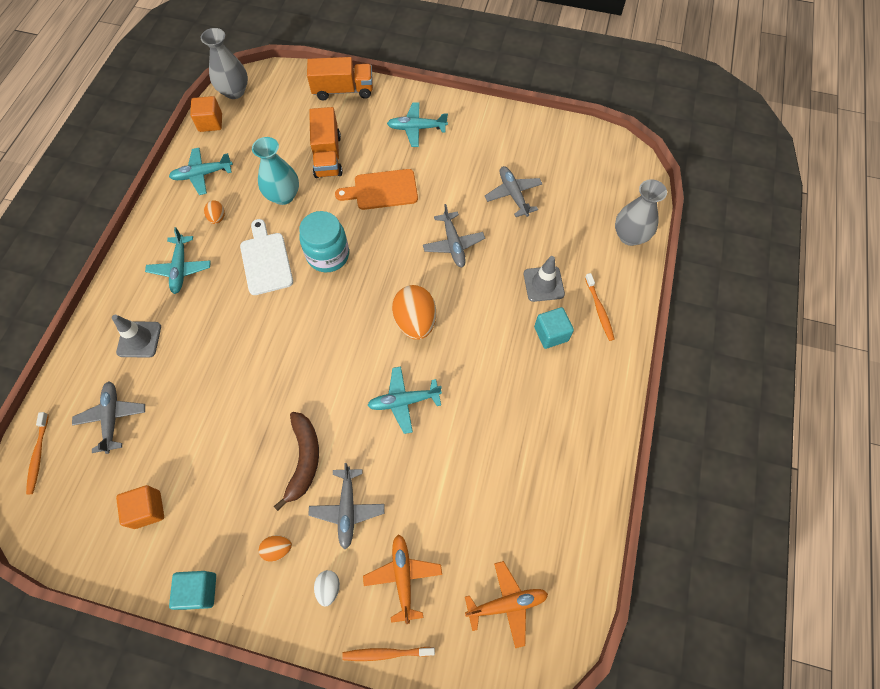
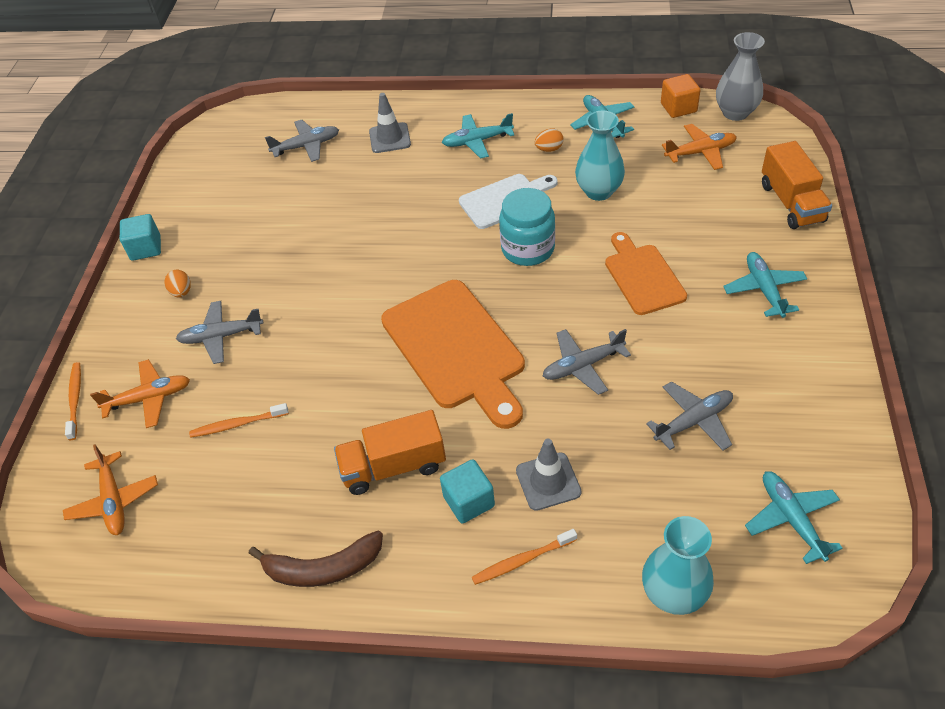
camera: 85 degrees right, 15 degrees down
orange toothbrush [26,412,49,494] -> orange toothbrush moved to [189,403,289,438]
orange cube [116,485,164,529] -> none
brown banana [274,412,319,511] -> brown banana moved to [249,531,383,587]
orange truck [309,107,343,178] -> orange truck moved to [334,410,446,495]
white egg [314,570,340,607] -> none
turquoise plane [367,366,442,434] -> turquoise plane moved to [745,471,843,564]
orange egg [392,285,436,340] -> orange cutting board [381,280,525,429]
grey vase [615,179,667,246] -> turquoise vase [642,516,714,615]
none -> orange plane [662,124,737,170]

